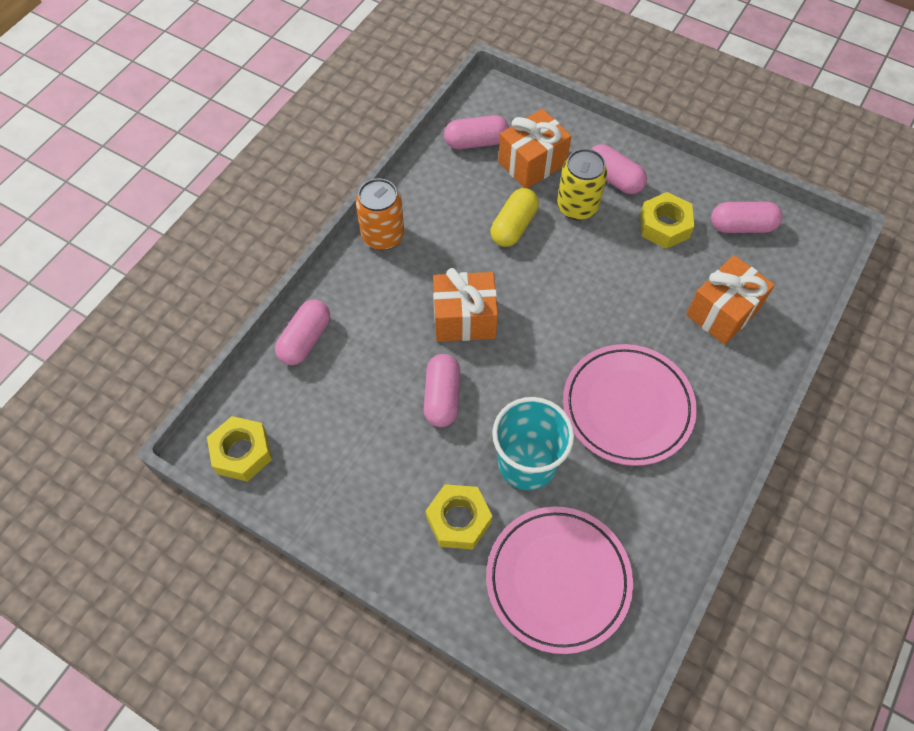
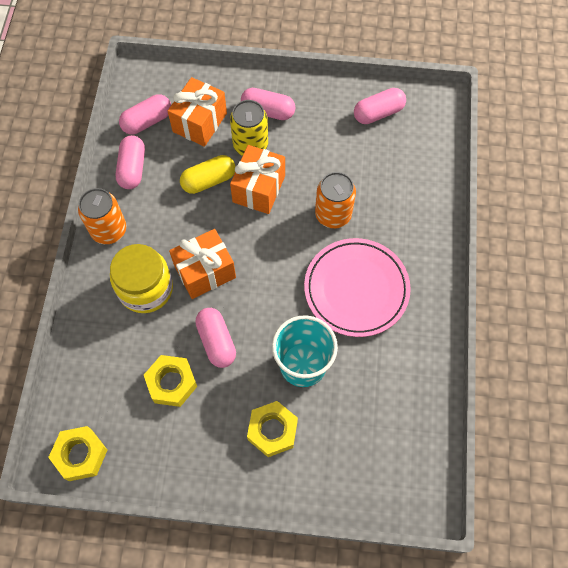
camera: 25 degrees left, 5 degrees up
pink capsule [275,300,330,365] -> pink capsule moved to [116,135,145,189]
pink plate [486,507,633,654] -> none
yellow capsule [491,188,539,247] -> yellow capsule turned 60 degrees clockwise [180,155,236,194]
yellow nut [640,192,694,249] -> yellow nut moved to [144,355,197,407]
orange gift [686,255,775,345] -> orange gift moved to [230,145,285,214]
none -> yellow jar [110,244,173,313]
none -> orange can [315,172,356,228]

